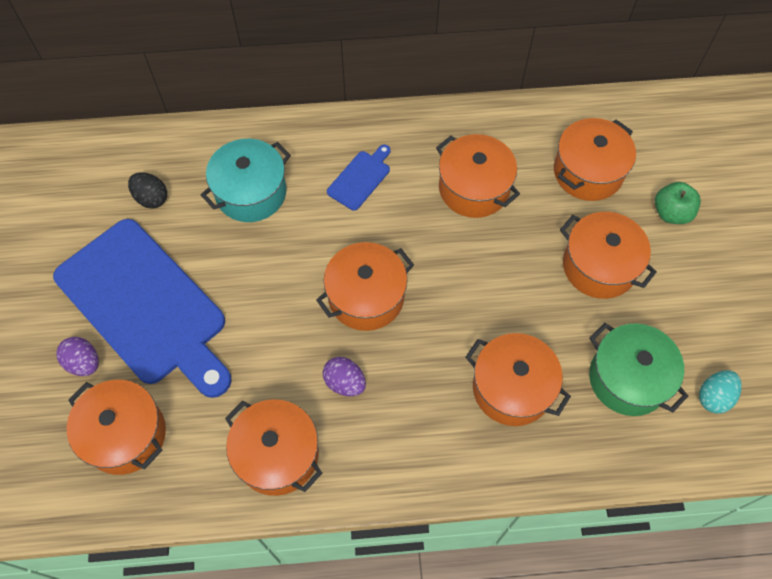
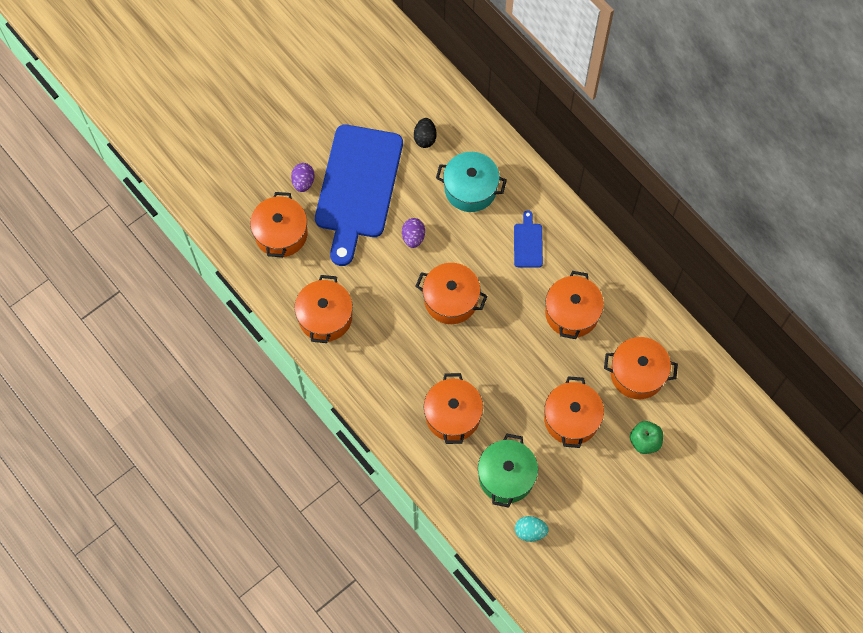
camera: 55 degrees right, 5 degrees up
purple egg [323,357,366,396] -> purple egg moved to [402,218,425,248]
blue cutting board [327,144,391,211] -> blue cutting board turned 90 degrees counterclockwise [514,210,543,268]

